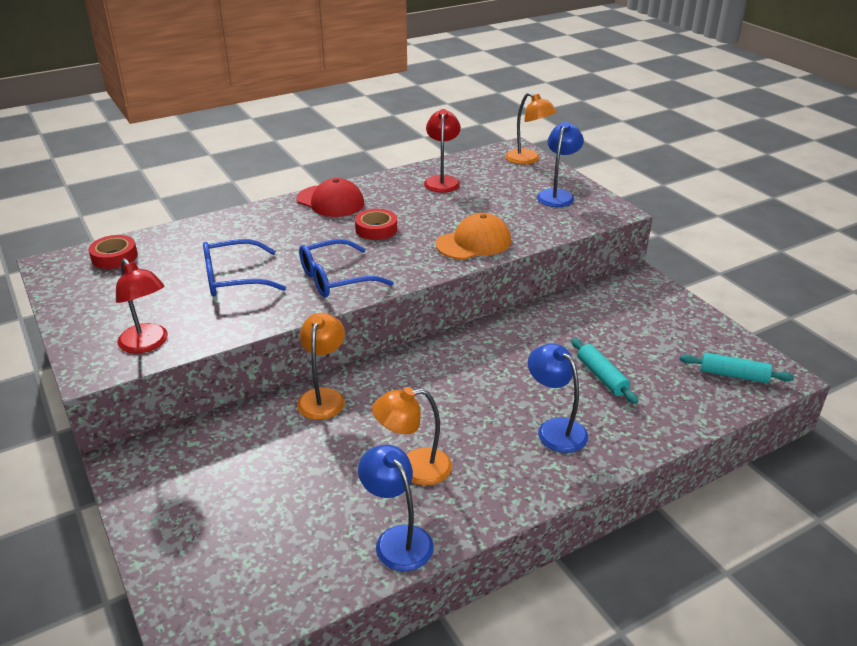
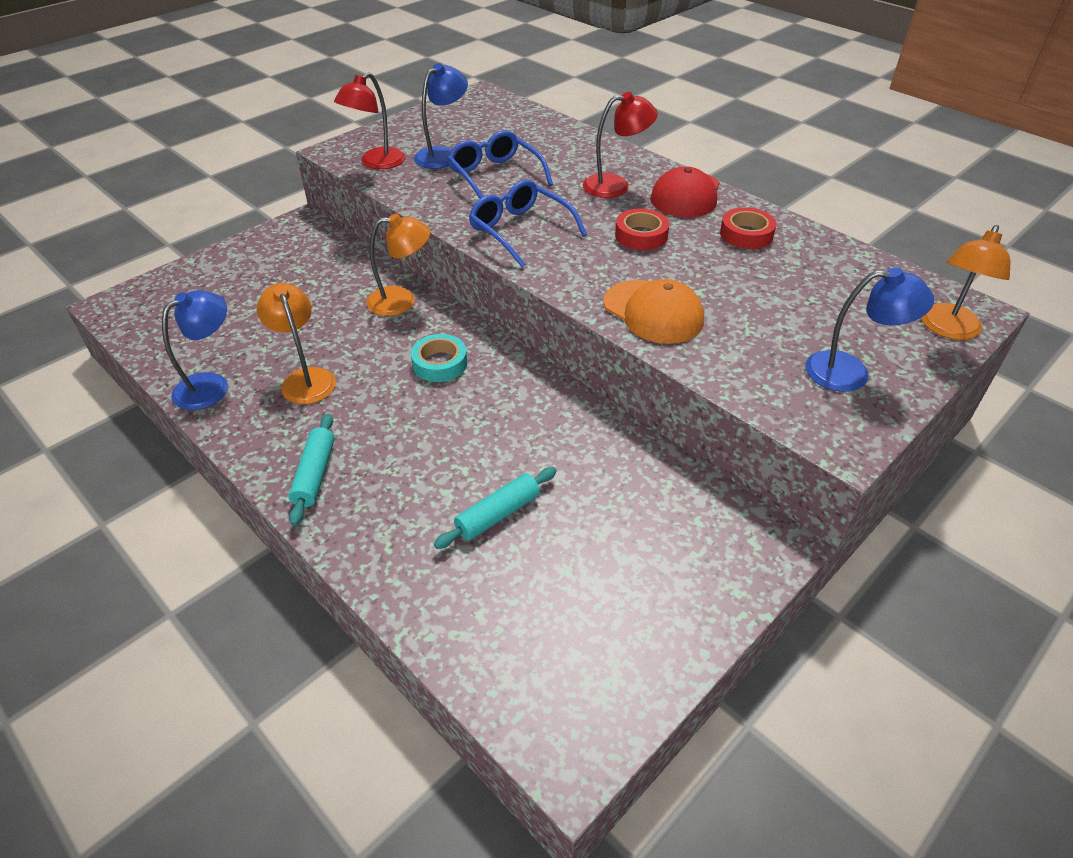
camera: 75 degrees right, 10 degrees up
red tape [89,235,138,269] -> red tape moved to [720,207,776,249]
red lamp [424,109,461,193] -> red lamp moved to [583,92,658,198]
blue lamp [528,344,589,453] -> blue lamp moved to [414,63,468,169]
turquoise rolling pin [679,352,794,383] -> turquoise rolling pin moved to [288,414,335,526]
none -> turquoise tape [411,334,467,382]

